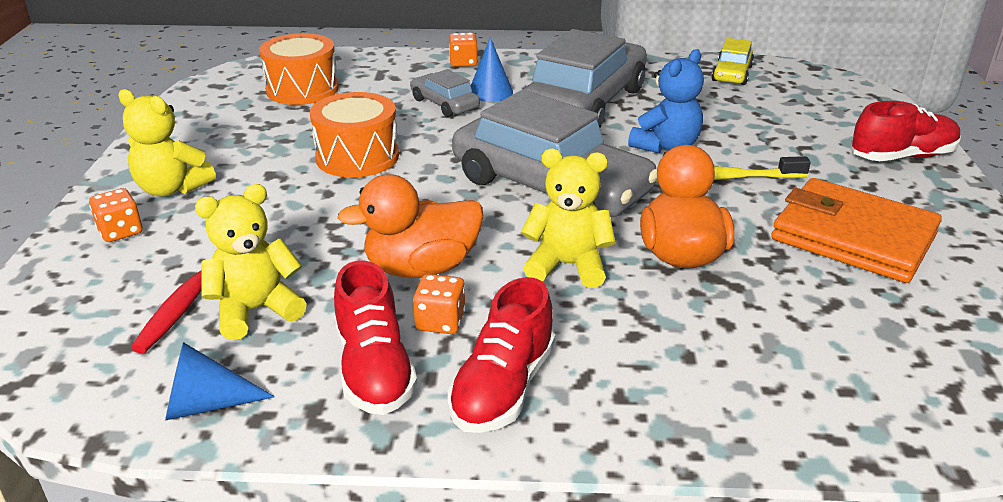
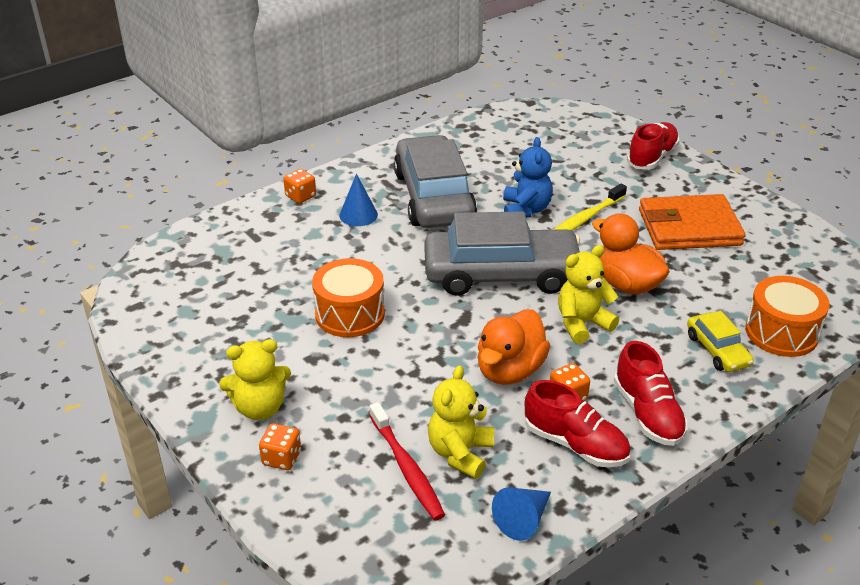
camera: 40 degrees left, 5 degrees up
orange drum [259,33,339,105] -> orange drum moved to [745,276,829,357]
grey car [410,69,480,117] -> none
yellow car [711,38,754,85] -> yellow car moved to [687,311,754,372]

